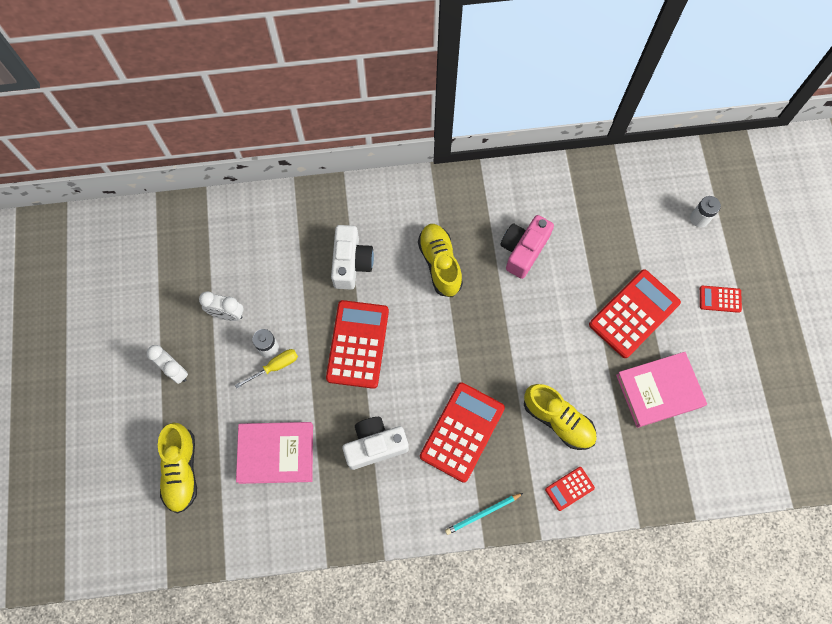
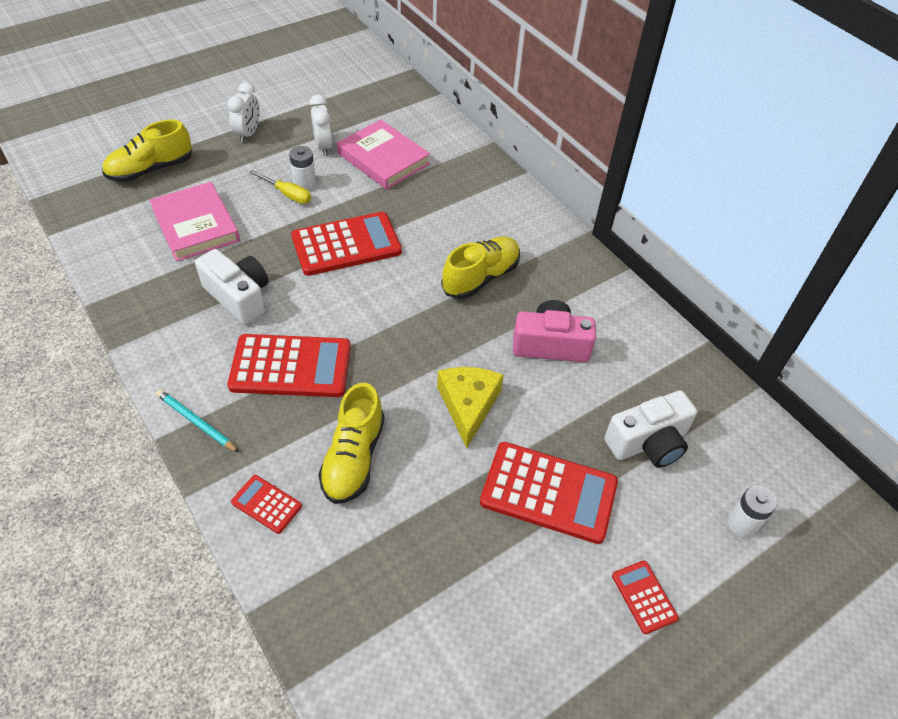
camera: 60 degrees right, 20 degrees down
white camera [331,225,374,290] -> white camera moved to [604,390,697,468]
pink book [616,352,707,428] -> pink book moved to [337,120,430,189]
none -> yellow cheese [437,367,504,448]

